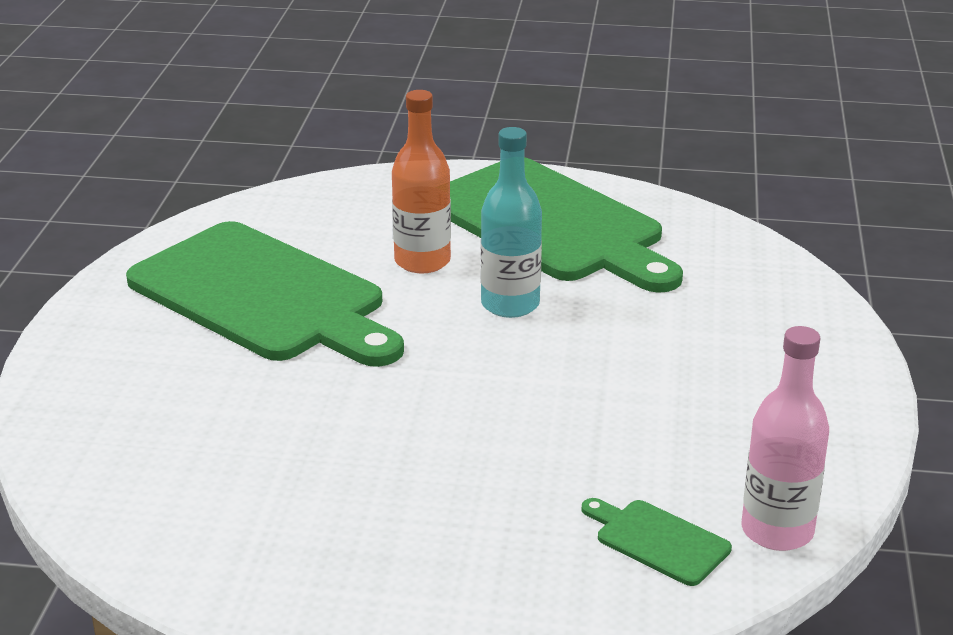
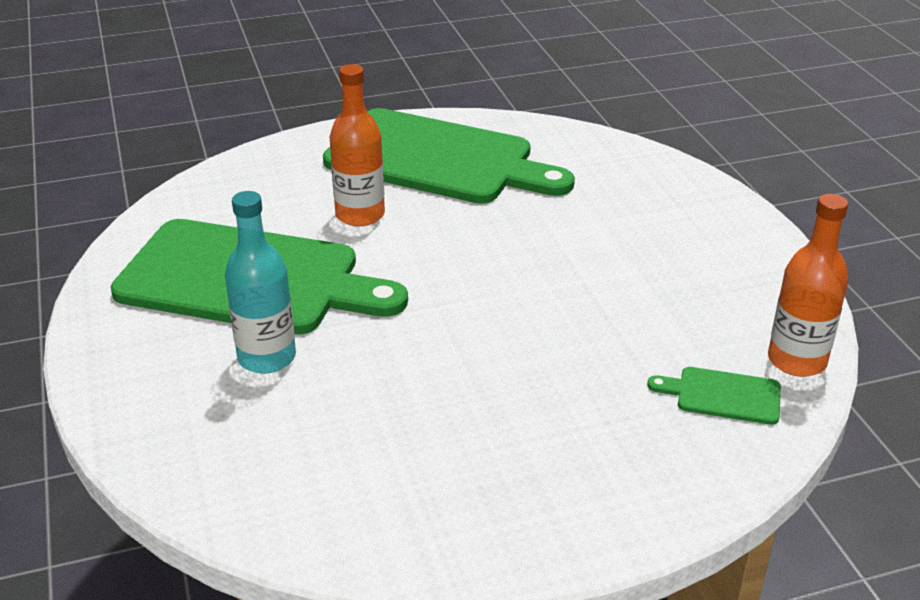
camera: 25 degrees left, 5 degrees up
turquoise bottle [481,127,542,318] -> turquoise bottle moved to [225,191,296,374]
pink bottle [741,326,829,551] -> orange bottle [768,194,848,377]

